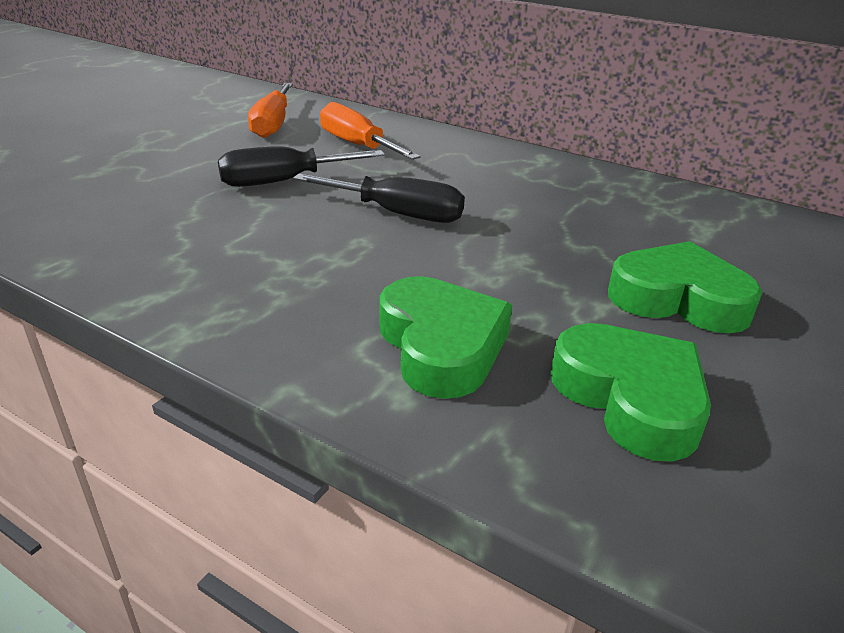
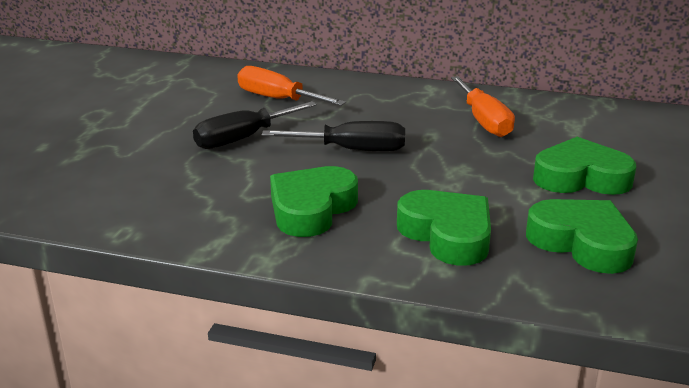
camera: 15 degrees left, 5 degrees down
orange screwdriver [248,83,293,138] -> orange screwdriver moved to [451,76,515,137]
none -> green heart [270,166,358,237]

